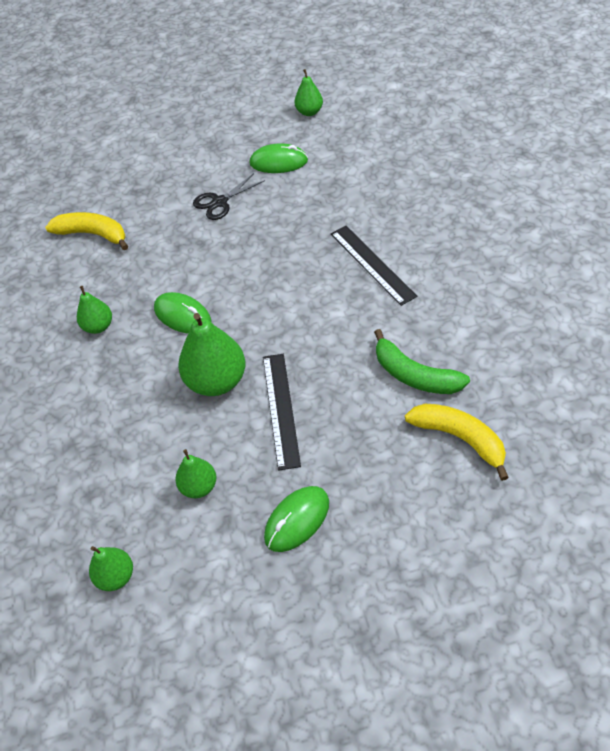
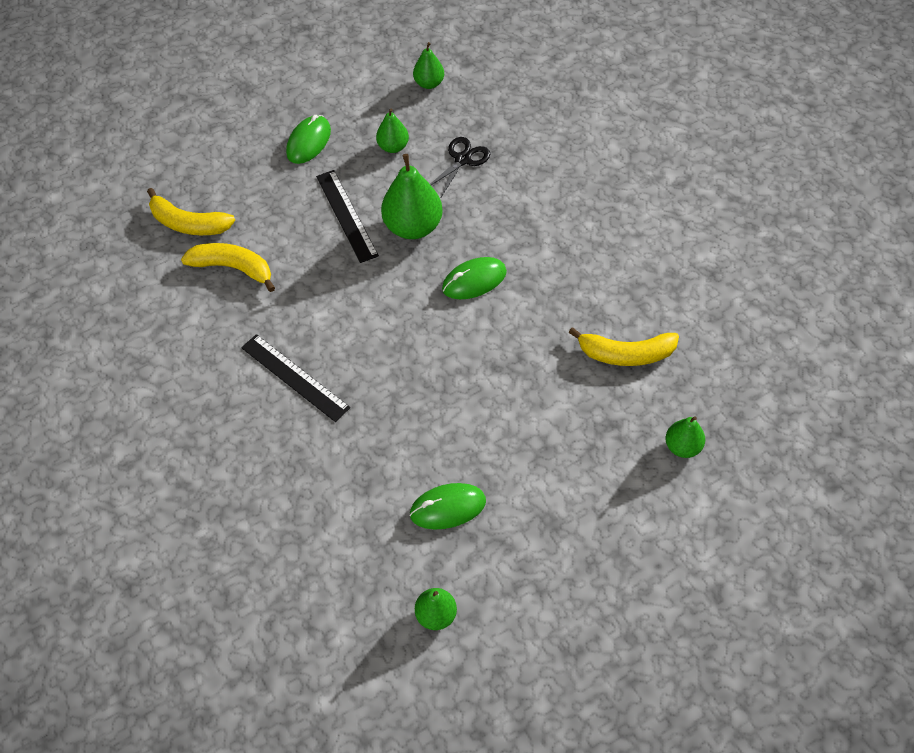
camera: 160 degrees right, 5 degrees up
green pear [77,286,112,334] -> green pear moved to [666,417,705,458]
green mouse [154,292,211,334] -> green mouse turned 45 degrees counterclockwise [442,257,507,299]
black scissors [193,173,265,220] -> black scissors moved to [430,137,490,197]
green banana [374,329,470,394] -> yellow banana [181,243,275,292]

